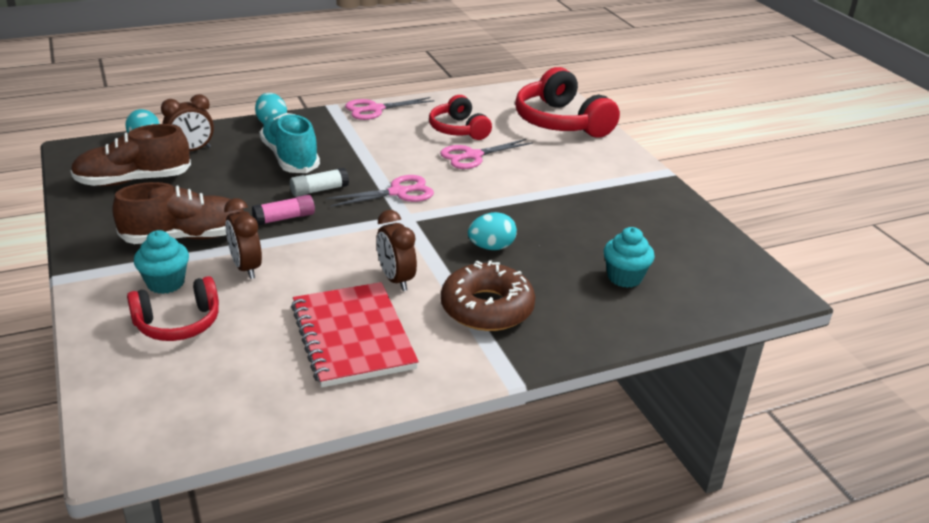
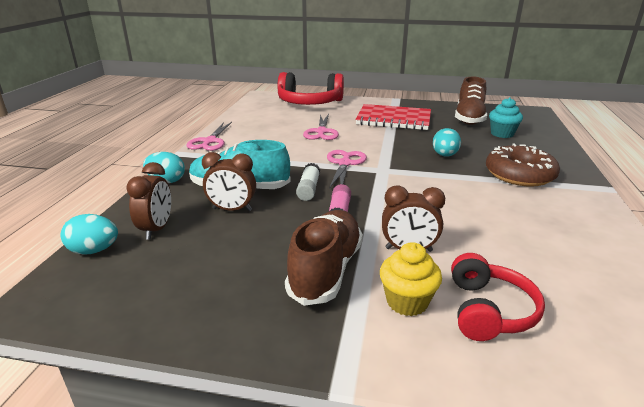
camera: 55 degrees left, 5 degrees down
brown shoe [70,124,191,186] -> brown shoe moved to [455,77,487,125]
turquoise cupcake [134,230,189,294] -> yellow cupcake [380,242,442,316]
red notebook [291,282,419,387] -> red notebook moved to [355,104,431,130]
brown clock [377,210,417,291] -> brown clock moved to [202,152,256,211]
red headphones [429,95,492,140] -> none

